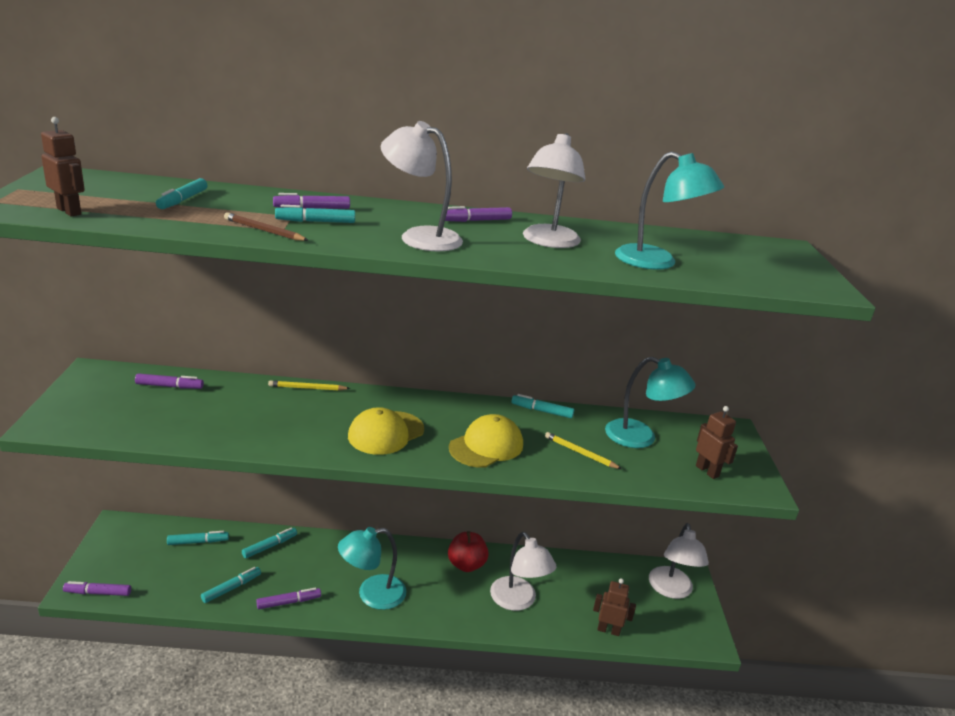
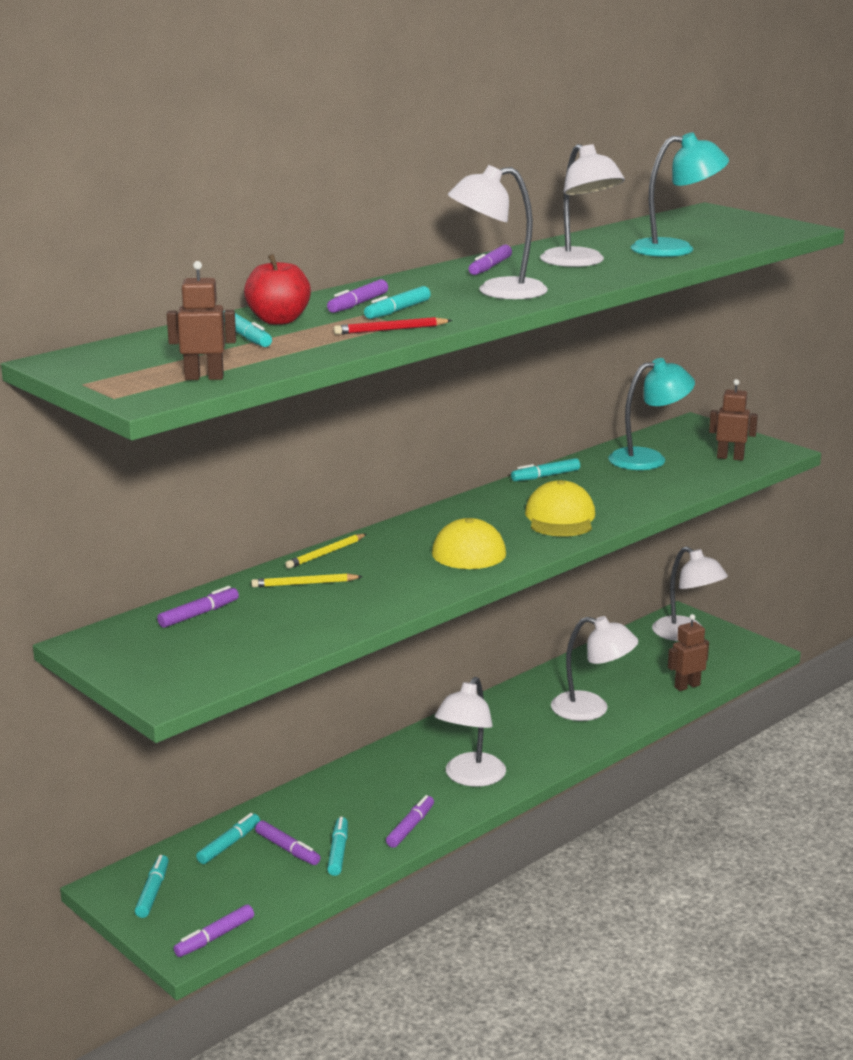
camera: 40 degrees left, 5 degrees down
brown pencil [224,212,309,241] -> red pencil [333,317,452,335]
turquoise marker [242,527,297,558] -> turquoise marker moved to [135,855,169,918]
turquoise lamp [338,527,406,610] -> white lamp [435,677,506,787]
red apple [448,531,489,572] -> red apple moved to [244,254,311,325]
yellow pencil [545,432,622,469] -> yellow pencil moved to [251,574,363,588]
none -> purple marker [255,821,320,865]

